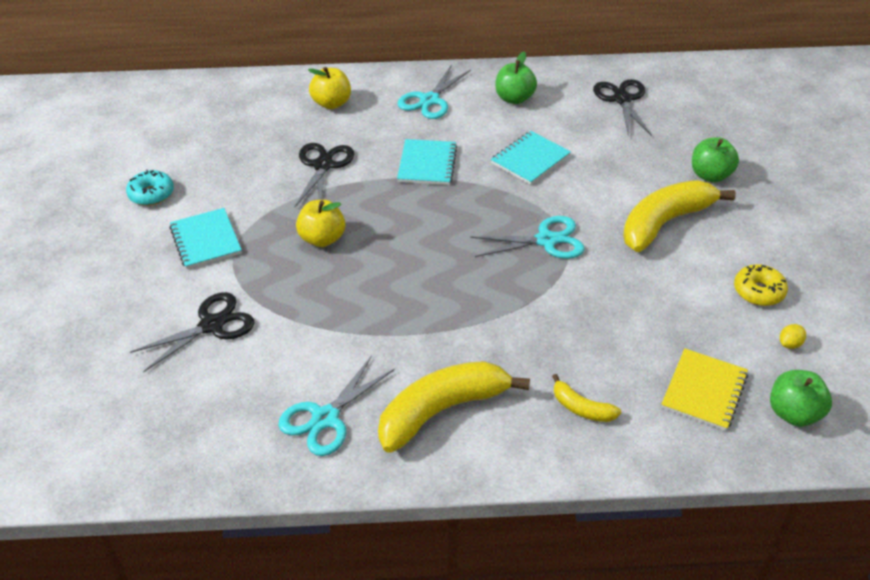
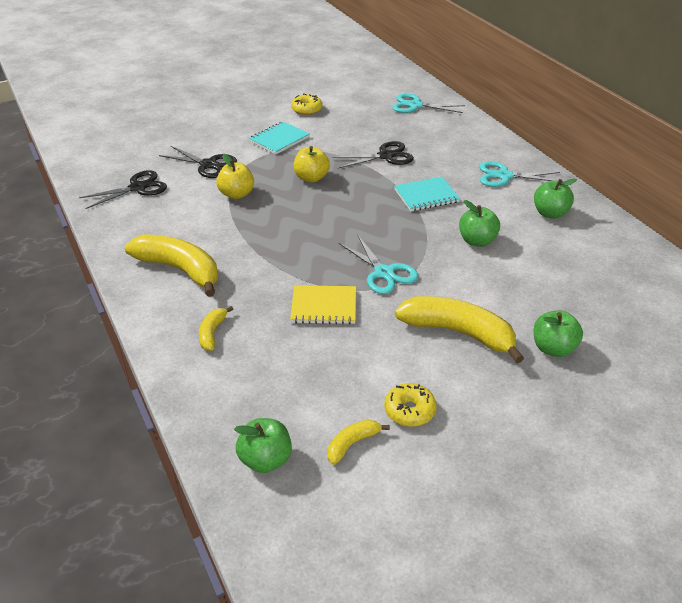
camera: 65 degrees right, 5 degrees down
turquoise donut [126,170,174,206] -> yellow donut [291,93,323,115]
turquoise scissors [278,356,395,456] -> turquoise scissors moved to [392,93,465,113]
yellow apple [308,67,351,109] -> yellow apple moved to [216,154,254,199]
turquoise notebook [491,131,571,185] -> green apple [459,200,500,247]
black scissors [593,79,652,137] -> black scissors moved to [79,170,167,209]
yellow notebook [661,348,748,431] -> yellow notebook moved to [290,285,356,324]
yellow lemon [780,324,806,349] -> yellow banana [328,420,390,465]

